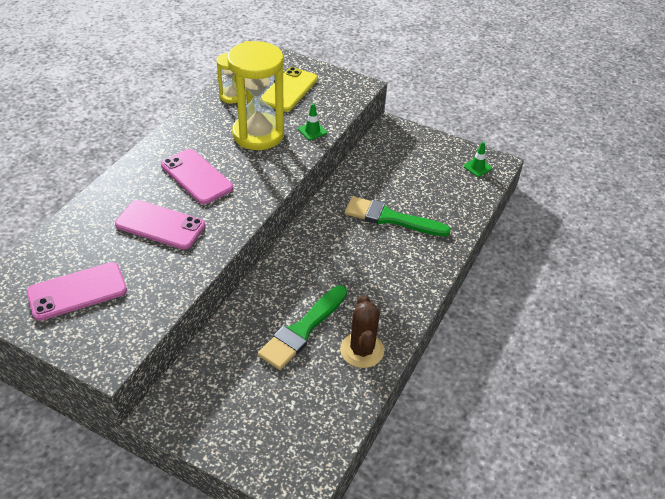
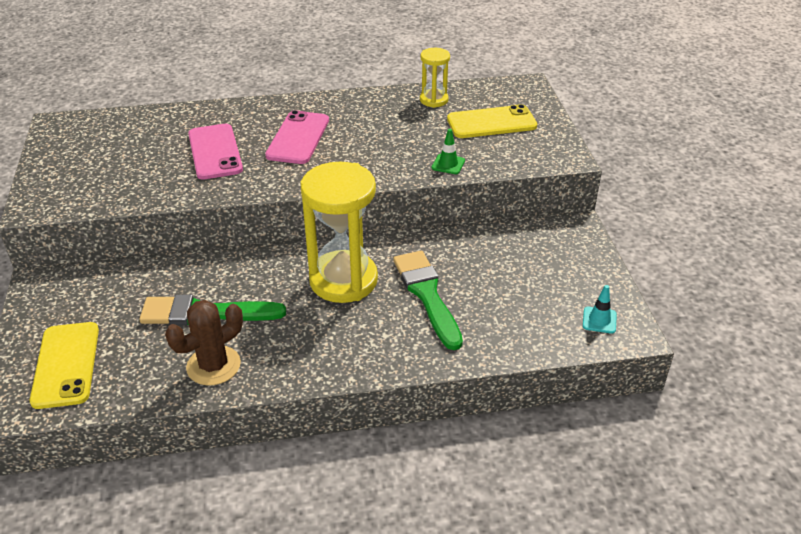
camera: 55 degrees right, 5 degrees down
pink phone [27,262,127,321] -> none
yellow hourglass [227,41,284,150] -> yellow hourglass moved to [301,162,378,303]
green traffic cone [463,142,492,177] -> turquoise traffic cone [583,285,617,334]
none -> yellow phone [30,322,99,409]

